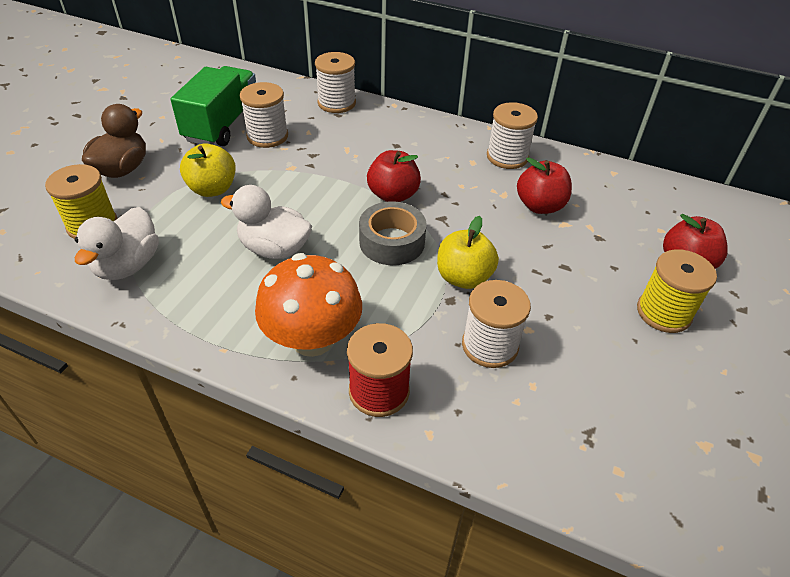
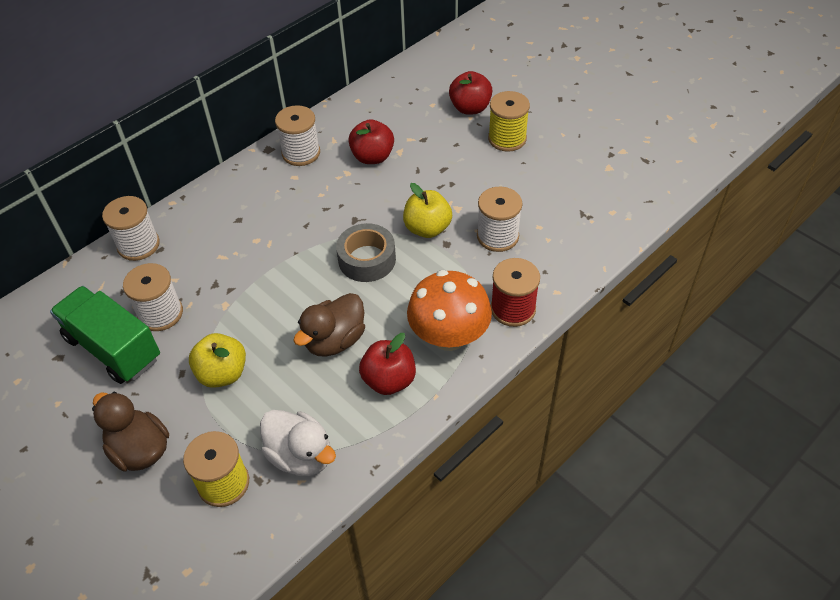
camera: 65 degrees left, 5 degrees up
white duck [221,185,312,259] -> brown duck [294,293,365,357]
red apple [367,150,421,202] -> red apple moved to [359,333,416,395]

